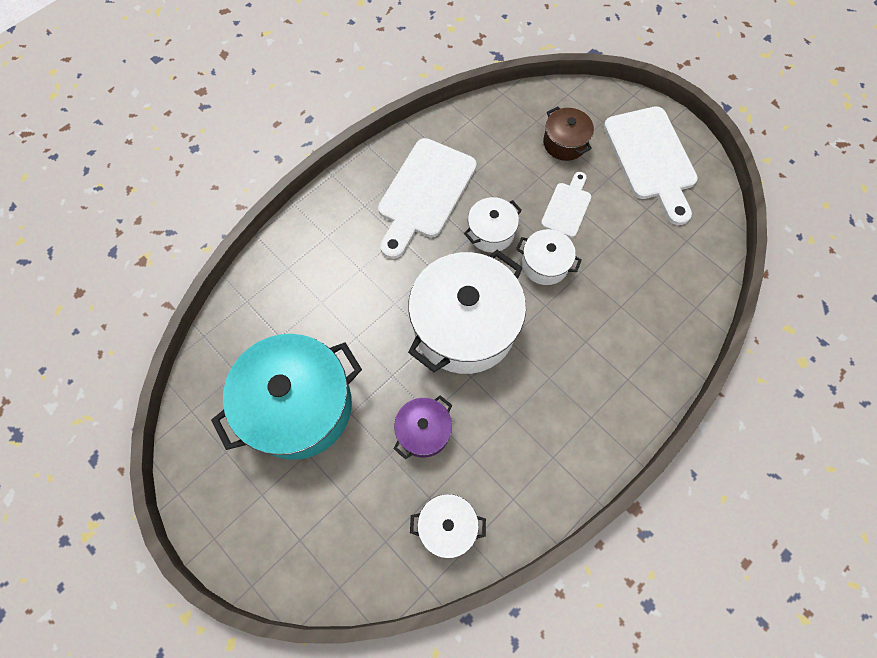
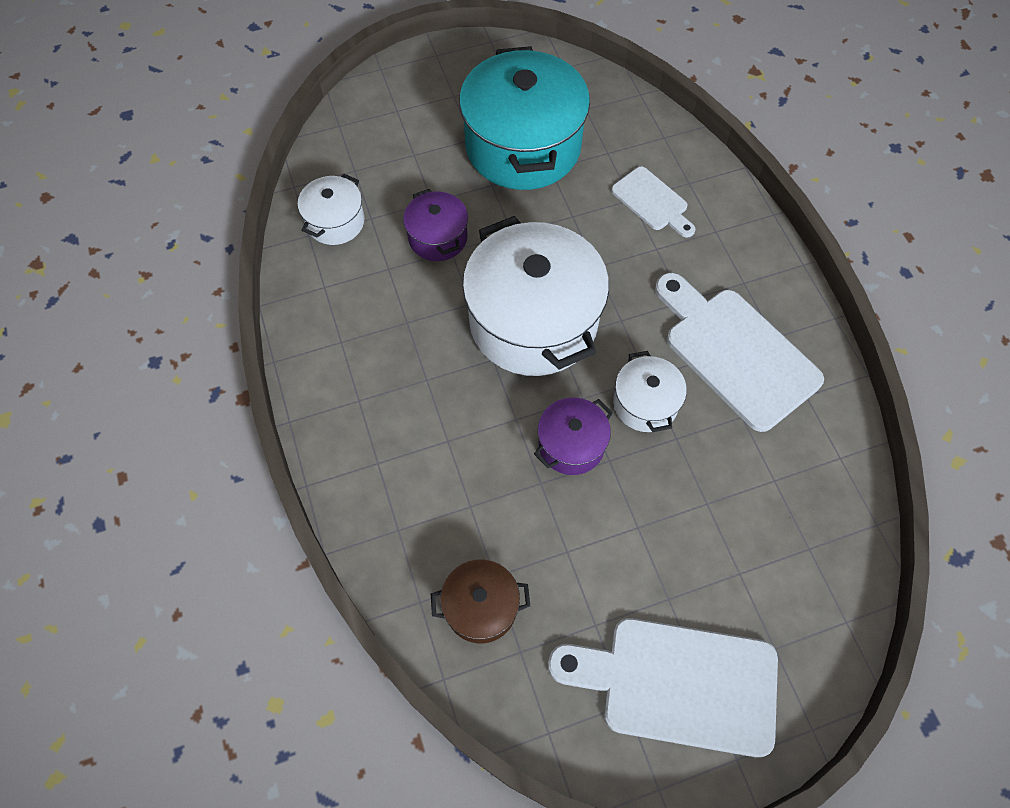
camera: 115 degrees right, 5 degrees down
white pot [516,229,582,285] -> purple pot [534,398,613,475]
white cutting board [541,172,591,238] -> white cutting board moved to [611,166,695,238]
brown pot [543,107,594,161] -> brown pot moved to [431,560,530,643]

